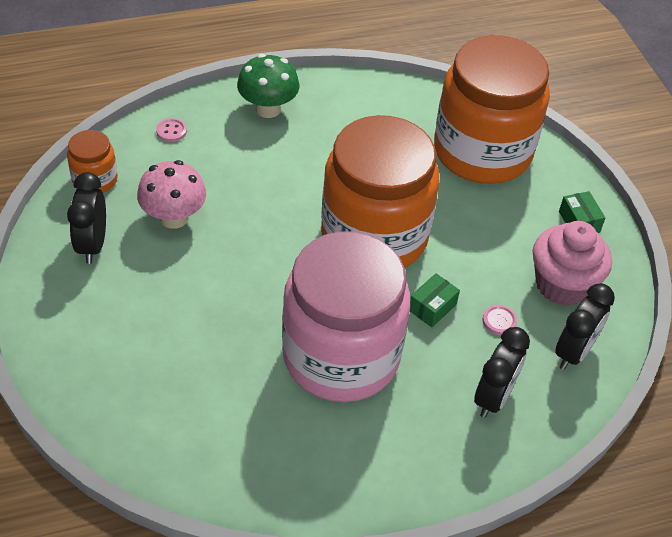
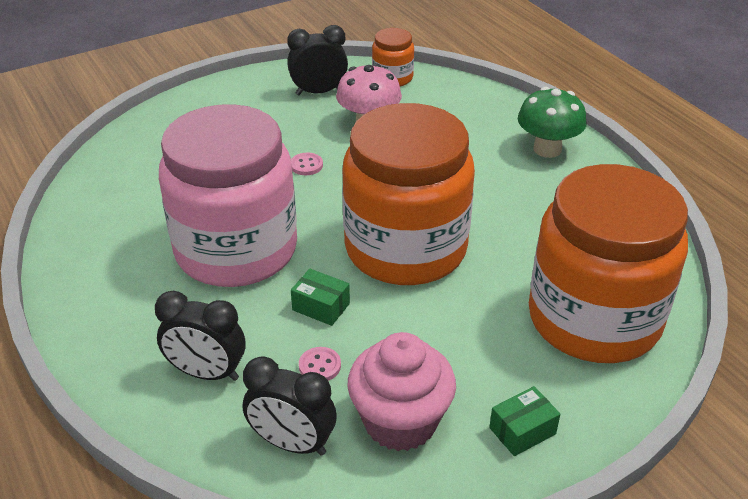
camera: 80 degrees right, 10 degrees down
pink button [156,118,187,142] -> pink button moved to [291,153,323,175]

